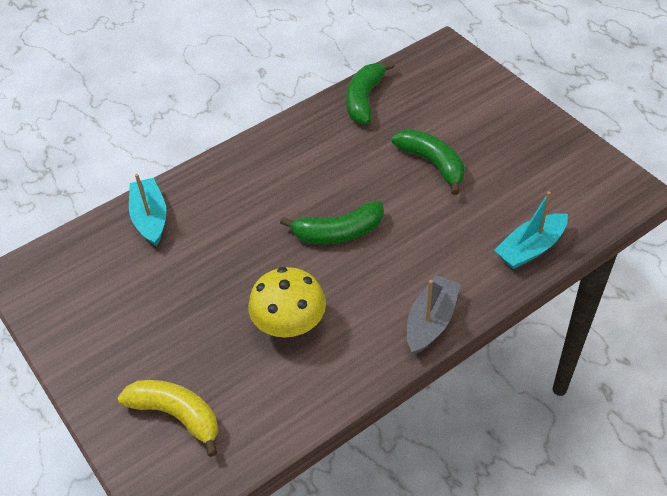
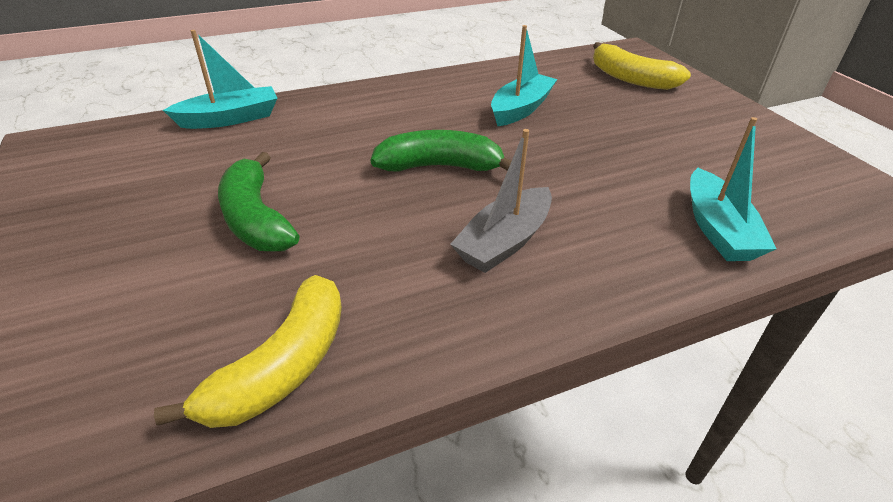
camera: 170 degrees left, 10 degrees down
yellow mushroom [248,267,326,338] -> turquoise boat [491,25,557,126]
green banana [346,61,395,124] -> yellow banana [154,275,342,428]
grey boat [407,275,460,354] -> grey boat moved to [450,129,552,273]

